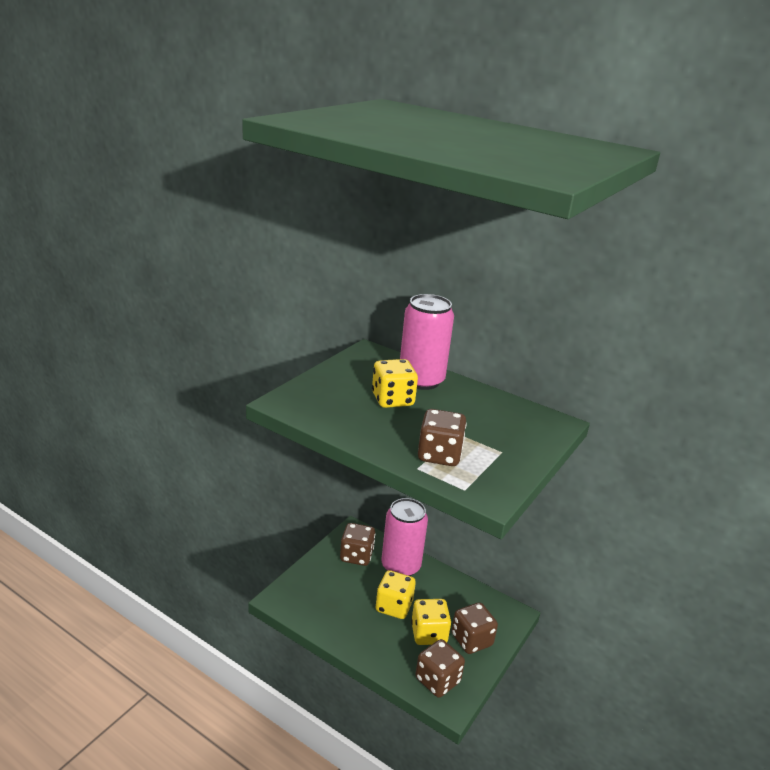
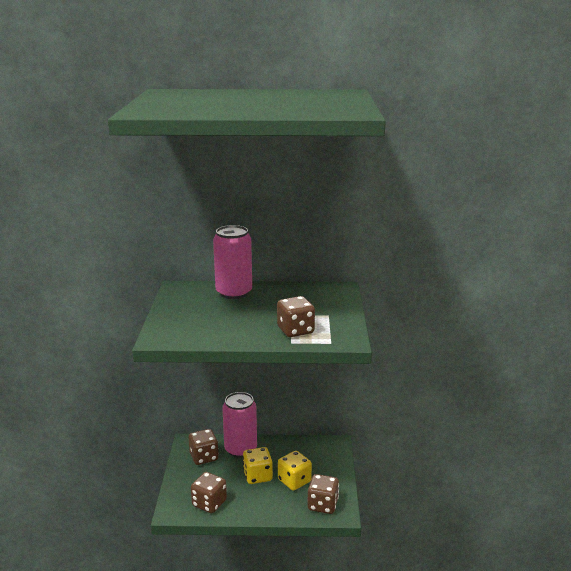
camera: 30 degrees left, 5 degrees down
yellow dice [372,359,418,408] -> none
brown dice [452,602,498,654] -> brown dice moved to [191,472,227,513]

